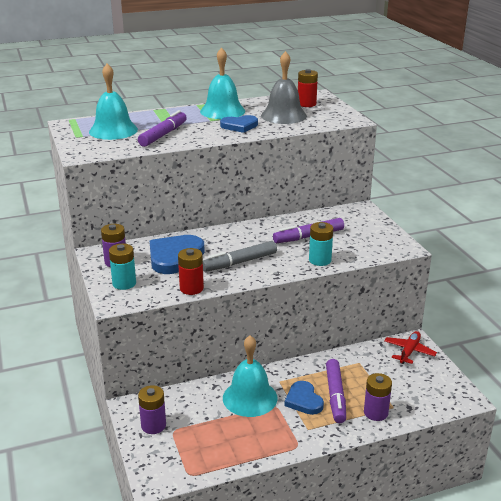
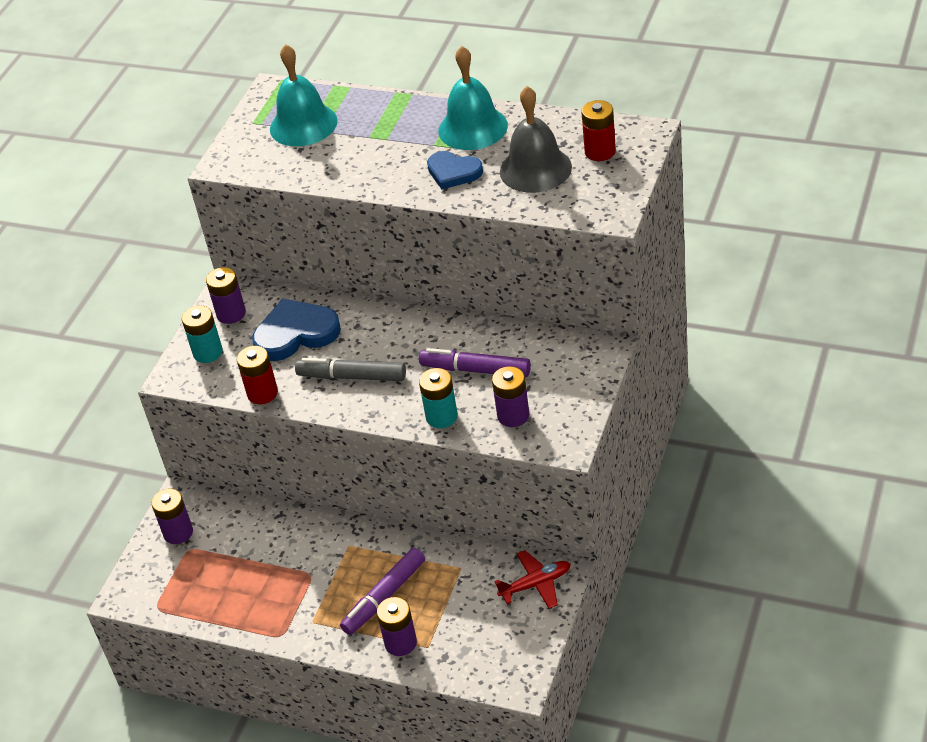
camera: 45 degrees right, 15 degrees up
purple marker [138,110,187,147] -> none
turquoise bell [223,335,278,417] -> none
blue heart [284,381,324,415] -> none
none -> purple battery [492,366,529,427]

